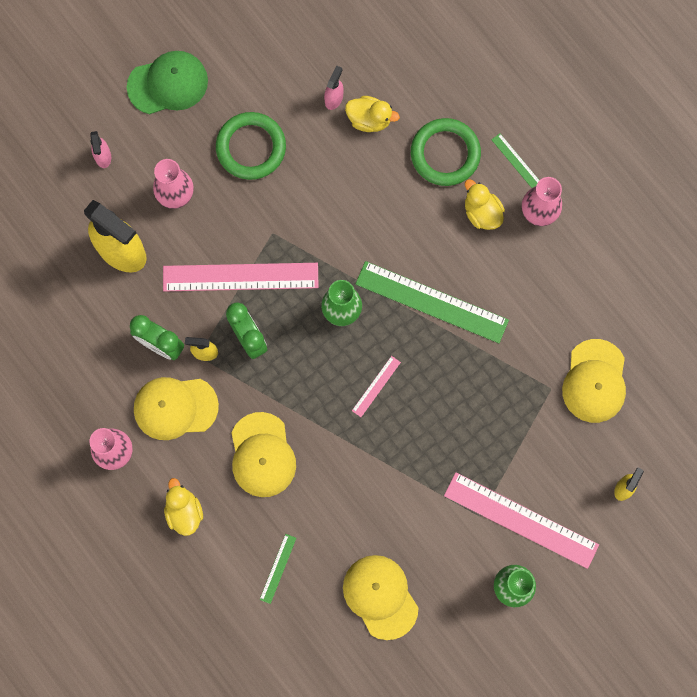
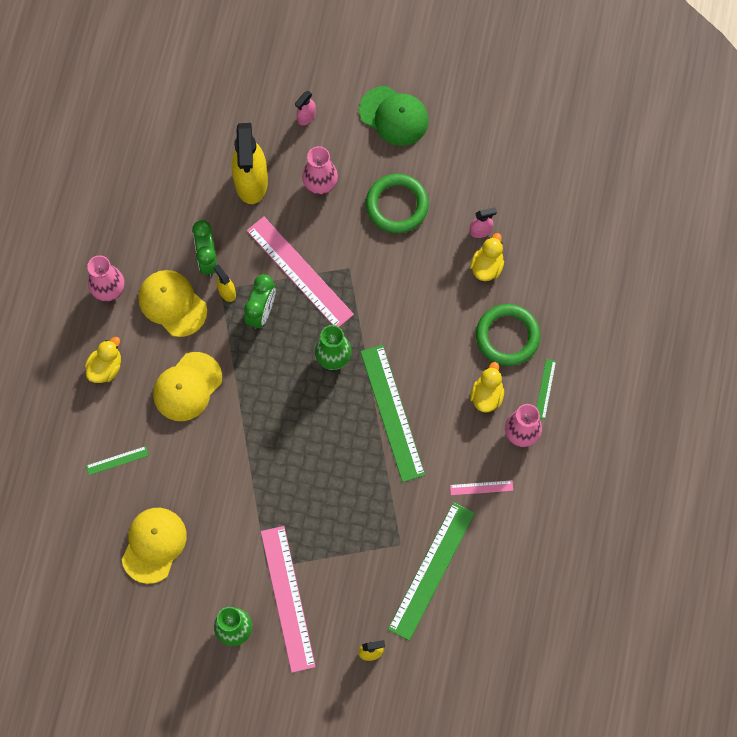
camera: 50 degrees right, 5 degrees down
yellow duck [345,96,400,132] -> yellow duck turned 135 degrees counterclockwise [470,233,504,281]
pink ruler [352,356,401,417] -> pink ruler moved to [450,480,513,495]
yellow cap [562,339,626,423] -> green ruler [388,502,475,641]

